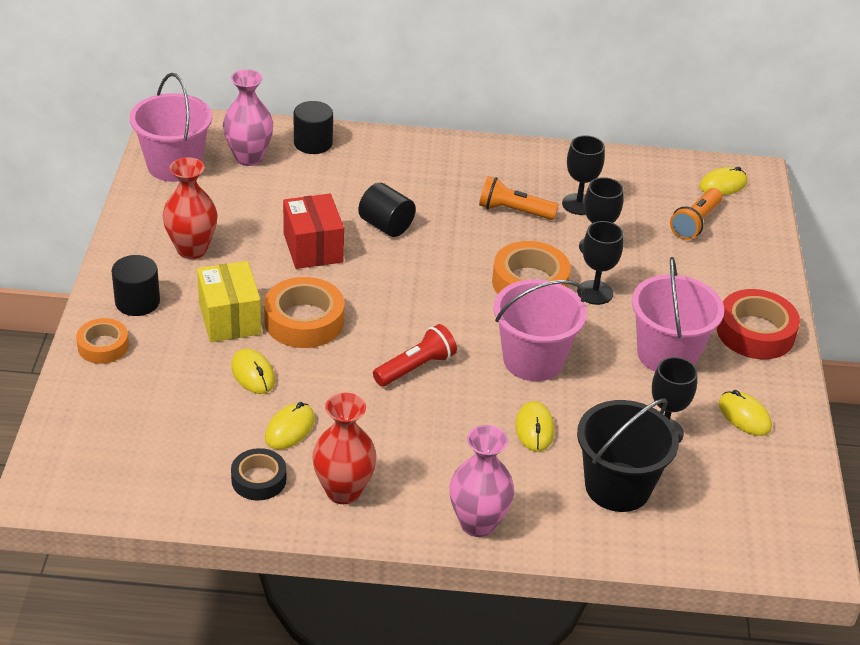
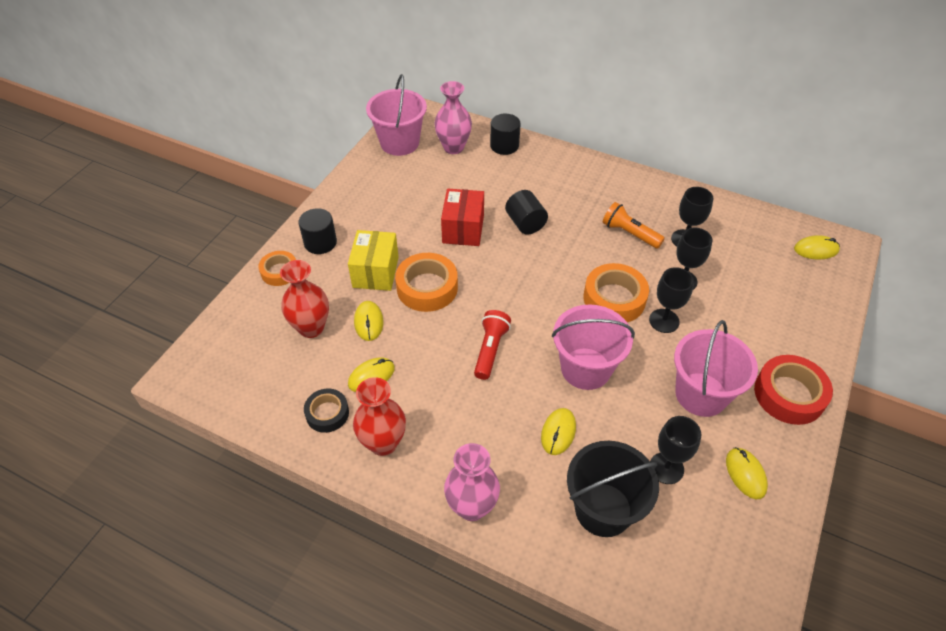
camera: 25 degrees right, 10 degrees up
red vase [163,157,218,259] -> red vase moved to [280,260,329,338]
red flashlight [373,324,457,387] -> red flashlight turned 60 degrees counterclockwise [474,310,511,380]
orange flashlight [670,188,722,240] -> none

